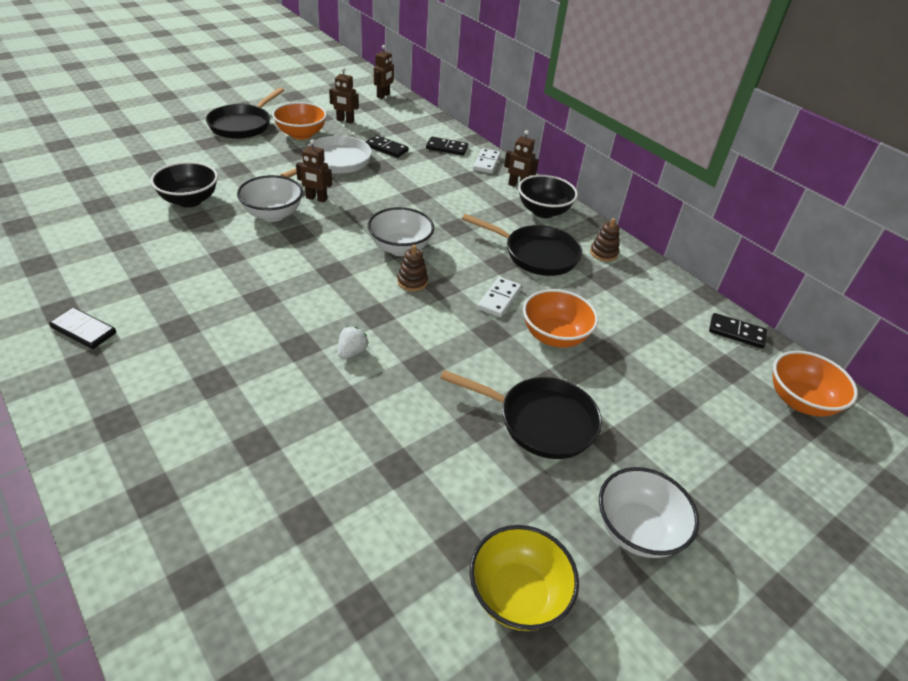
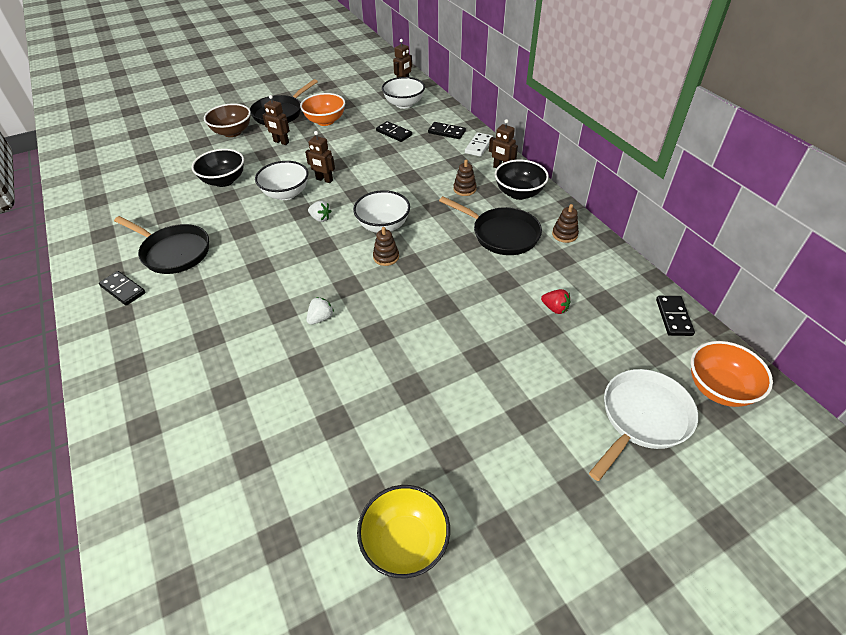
camera: 15 degrees right, 5 degrees up
white pan [280,135,372,178] -> white pan moved to [589,369,698,481]
brown robot [329,67,359,124] -> brown robot moved to [263,95,290,145]
black pan [440,370,602,459] -> black pan moved to [114,216,209,274]
white domino [477,277,521,317] -> none
orange bowl [523,289,598,348] -> none
white bowl [599,467,699,558] -> white bowl moved to [382,77,425,109]
black domino [709,313,767,349] -> black domino turned 60 degrees clockwise [656,296,695,336]
none -> brown bowl [204,103,251,137]
none -> white strawberry [308,201,331,222]
none -> brown stacking toy [453,160,477,196]
none -> red strawberry [541,289,570,314]

